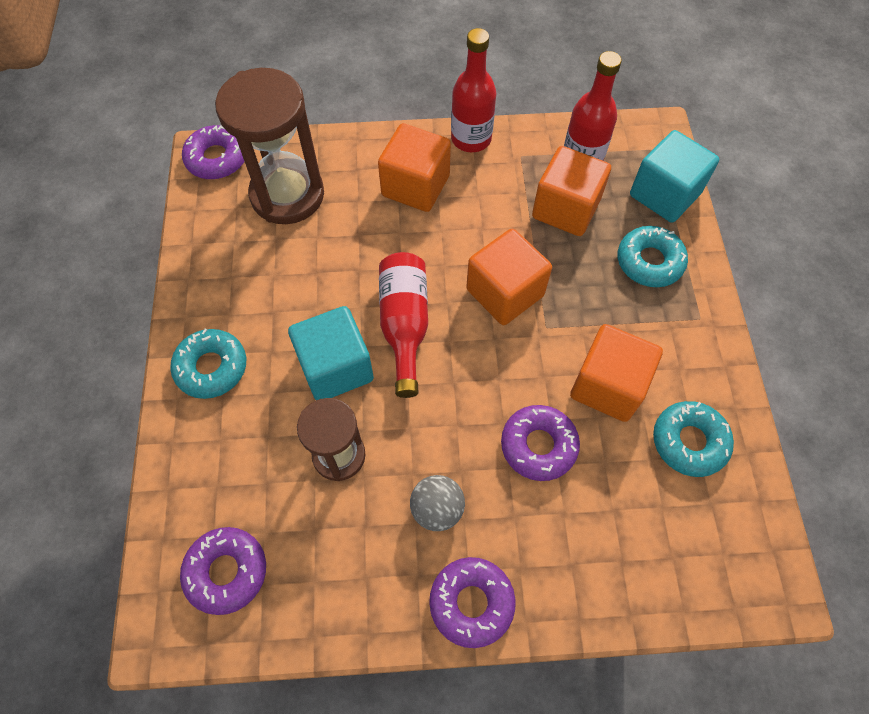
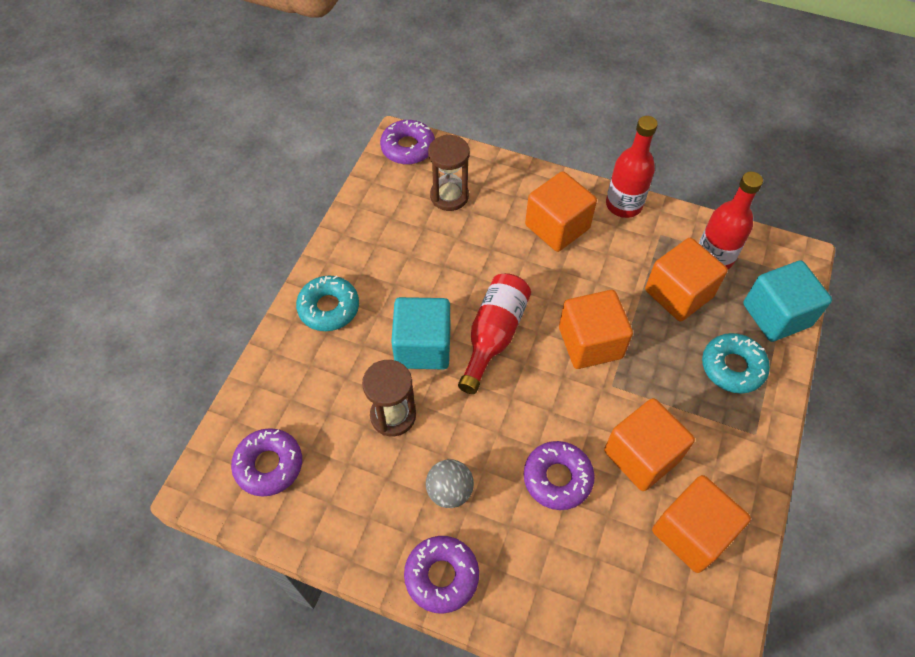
camera: 25 degrees right, 5 degrees down
brown hourglass [215,68,324,224] -> brown hourglass [428,134,470,211], size x0.60
turquoise donut [653,401,734,477] -> orange cube [652,475,751,573]

